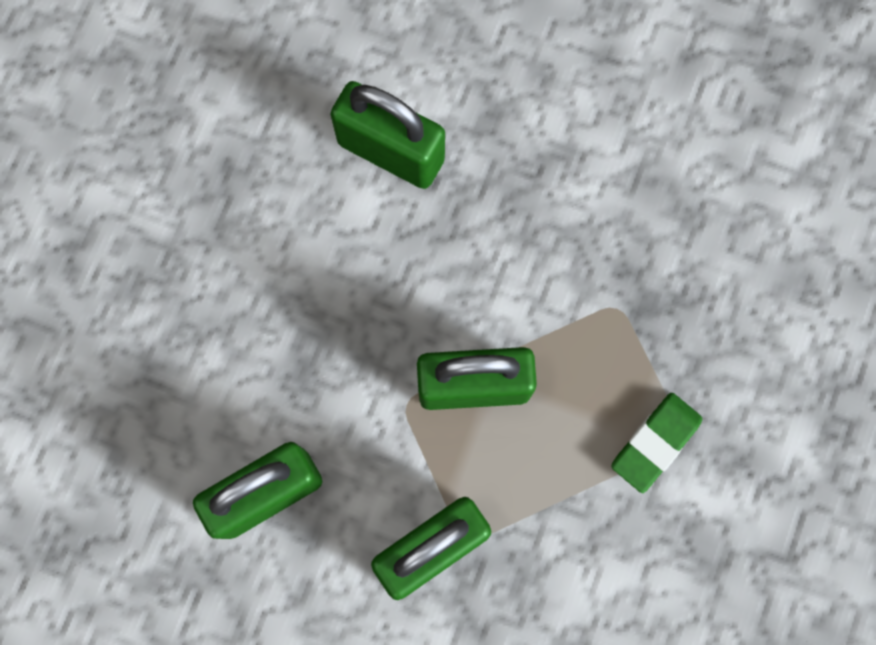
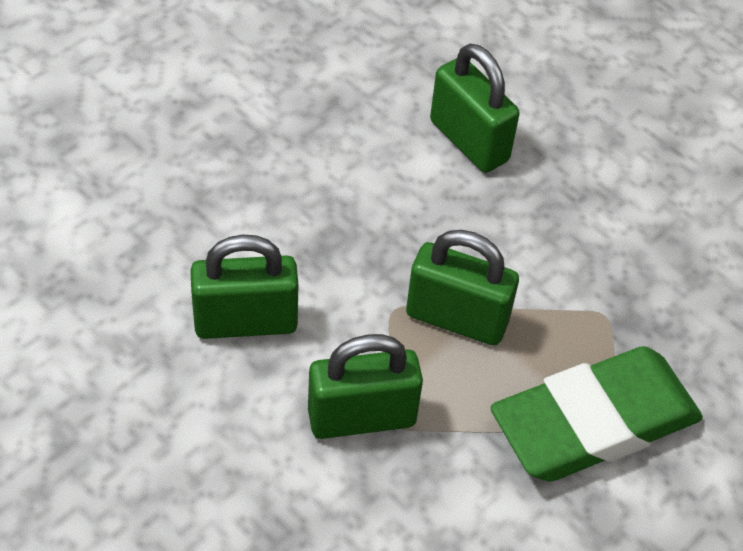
camera: 20 degrees right, 25 degrees down
green eraser [611,393,702,493] -> green eraser [491,346,703,482], size x2.16

